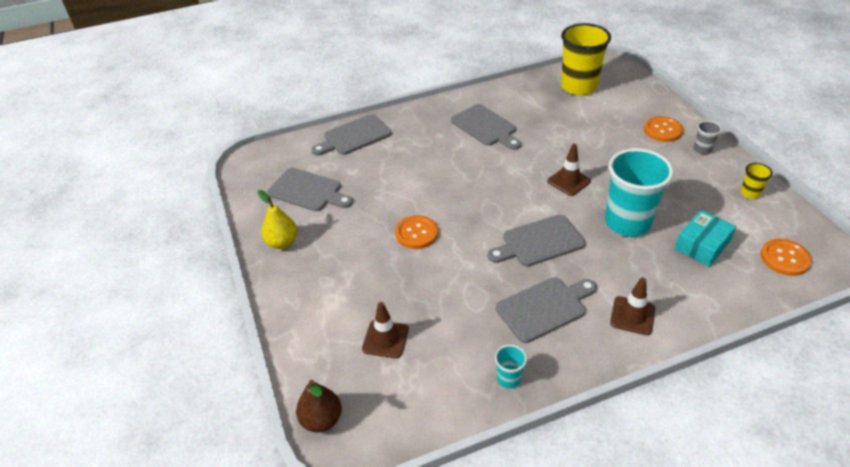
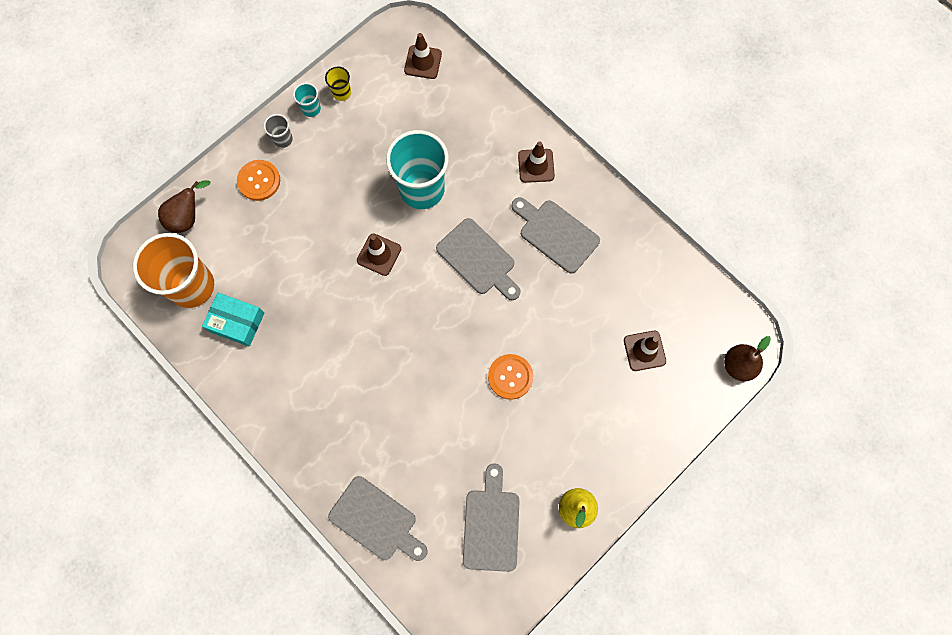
camera: 115 degrees left, 30 degrees up
grey cutting board [451,104,521,150] -> none
turquoise cup [495,345,527,389] -> turquoise cup moved to [293,83,321,117]
yellow cup [561,23,611,95] -> orange cup [133,233,214,308]
turquoise box [675,210,736,267] -> turquoise box moved to [202,293,264,347]
orange button [761,239,812,276] -> brown traffic cone [404,33,442,79]
none -> brown pear [158,180,210,233]

